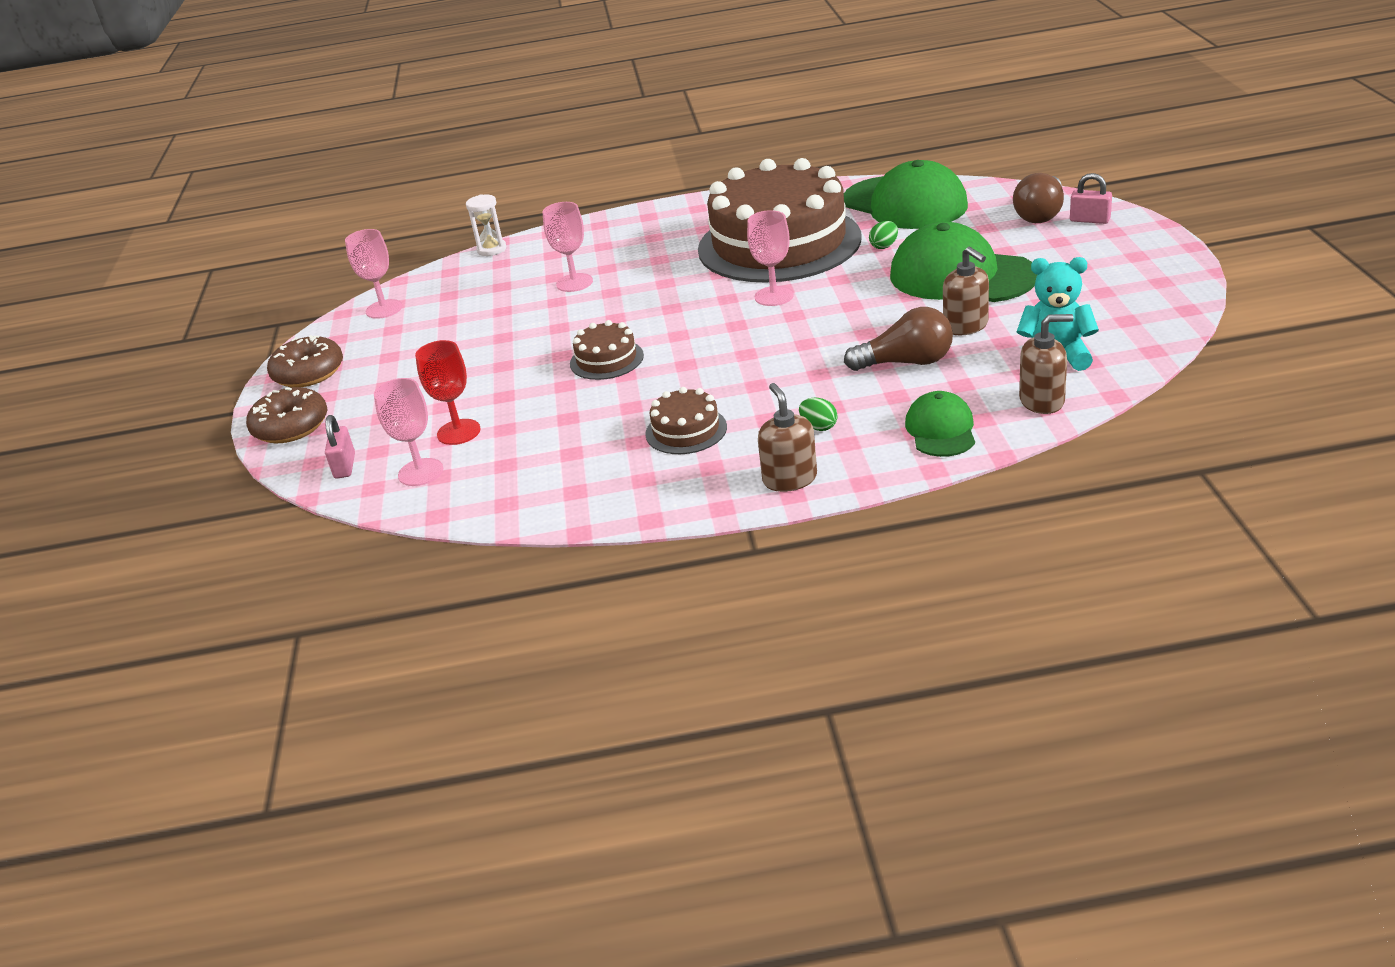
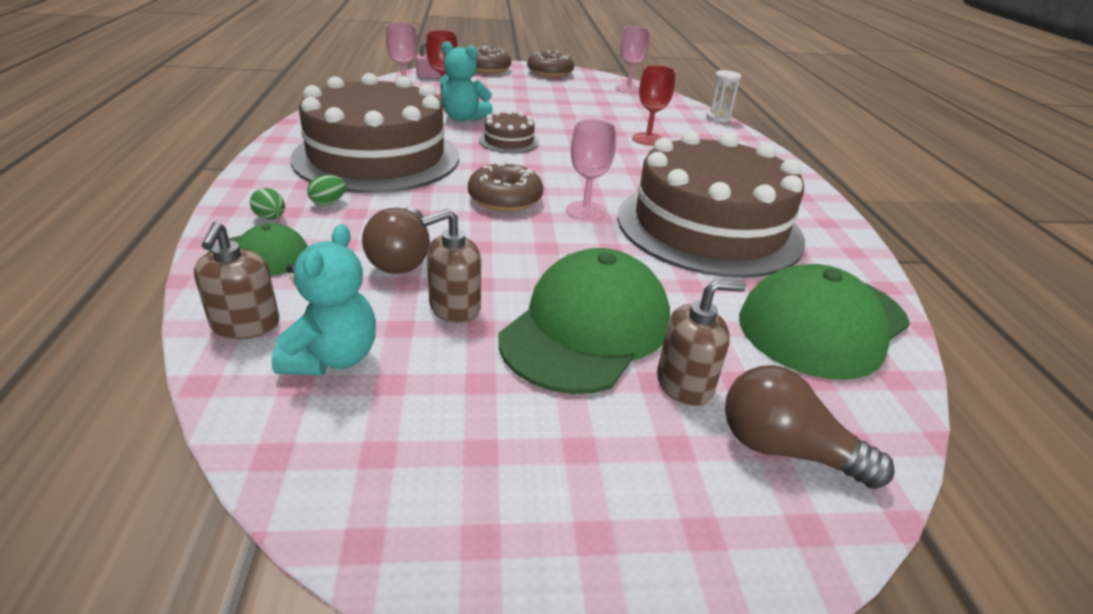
camera: 85 degrees right, 0 degrees up
pink goblet [543,202,593,292] -> red goblet [632,65,676,146]
brown cake [645,387,727,454] -> brown cake [291,73,459,193], size x2.47
brown soap dispenser [758,383,817,492] -> brown soap dispenser moved to [657,280,746,406]
green egg [869,221,898,249] -> green egg moved to [250,188,285,220]
pink padlock [1070,173,1112,224] -> none
none -> turquoise teddy bear [440,41,493,121]
none -> brown donut [468,163,543,212]

